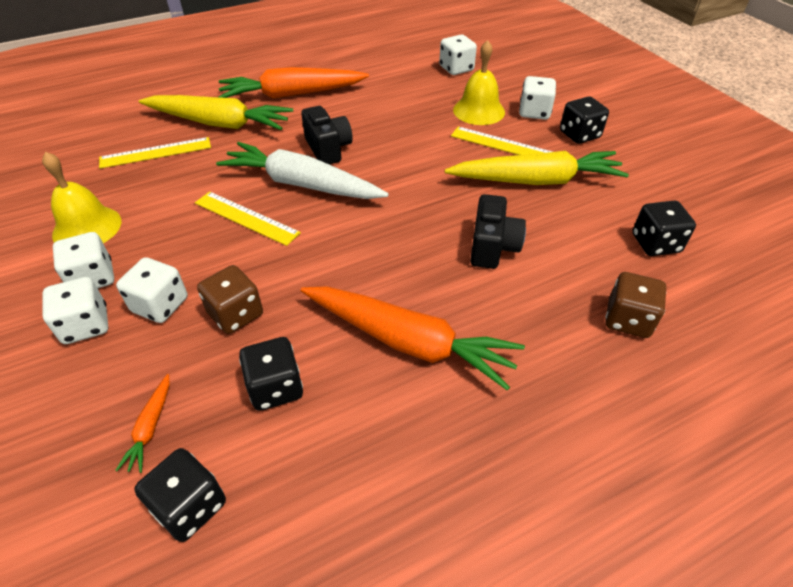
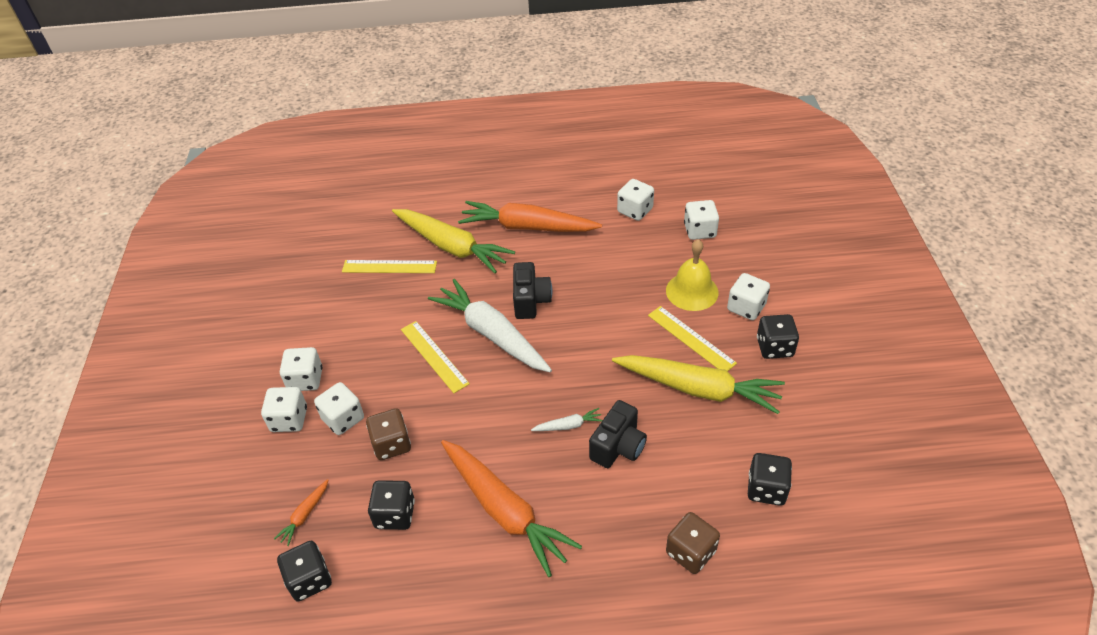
camera: 25 degrees right, 0 degrees up
yellow bell [42,152,121,243] -> none
none -> white carrot [531,408,603,431]
none -> white dice [617,179,654,221]

